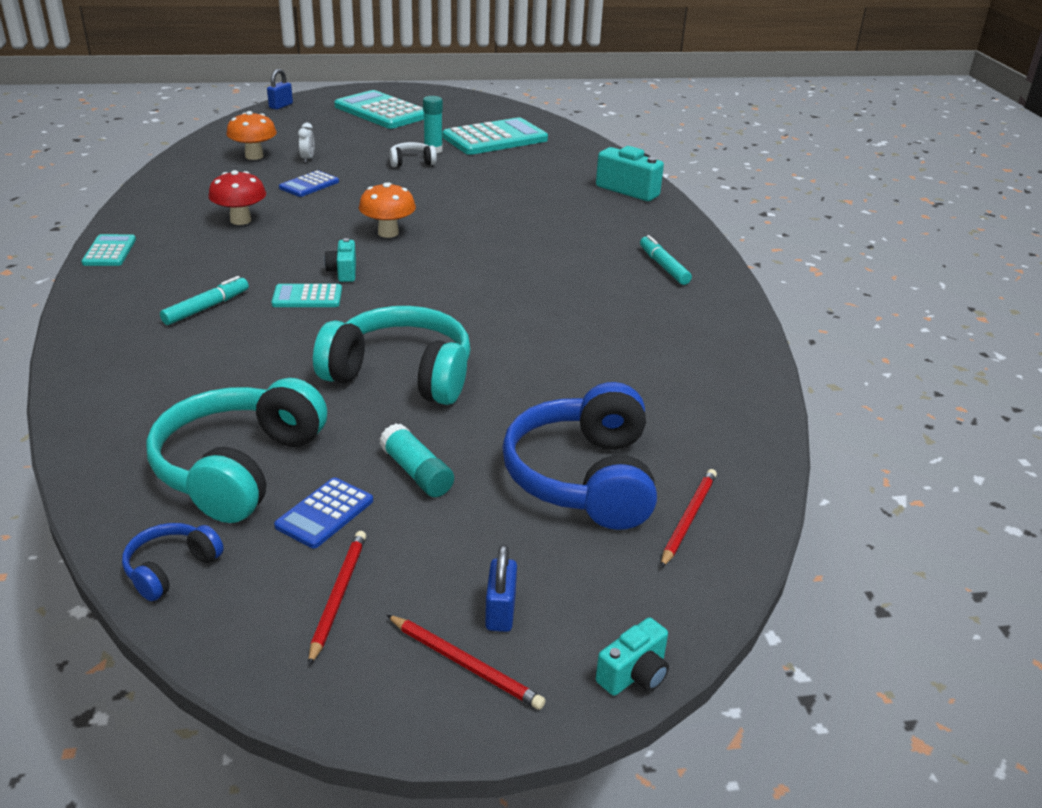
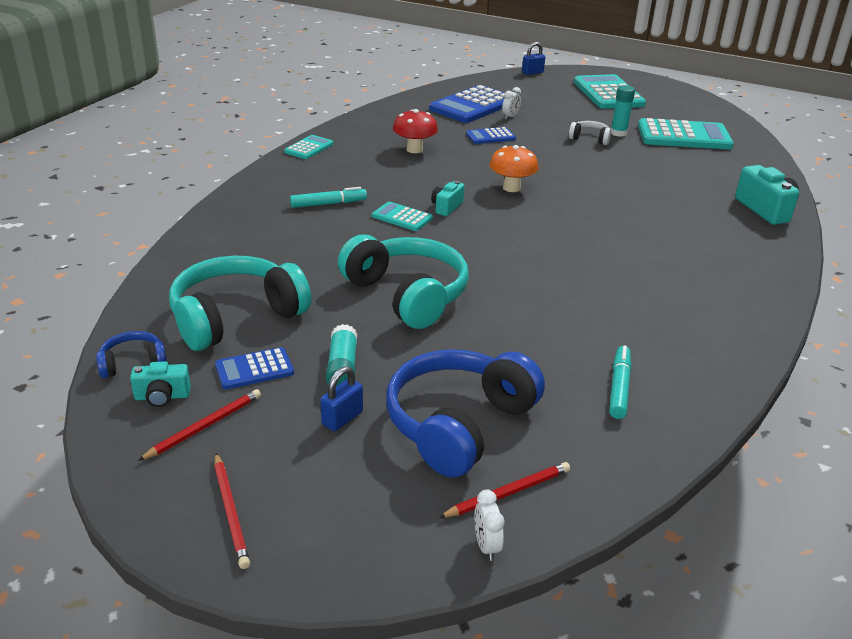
camera: 35 degrees right, 0 degrees up
orange mushroom [226,111,277,160] -> blue calculator [429,85,505,123]
blue padlock [485,545,517,632] -> blue padlock moved to [320,366,363,431]
turquoise camera [596,617,669,696] -> turquoise camera moved to [130,361,191,407]
turquoise marker [640,235,692,285] -> turquoise marker moved to [609,345,631,419]
none -> white clock [474,490,505,561]

